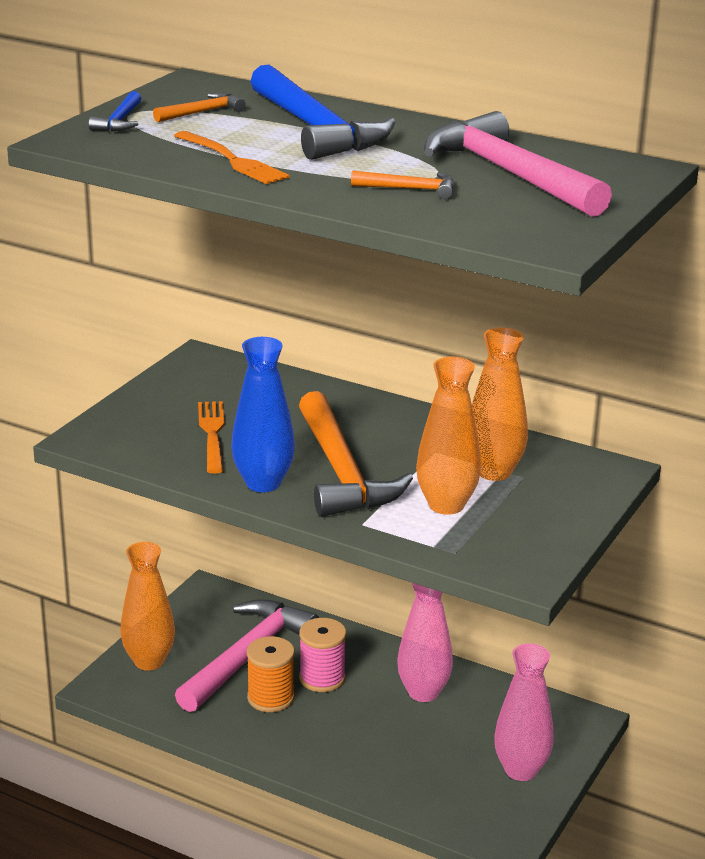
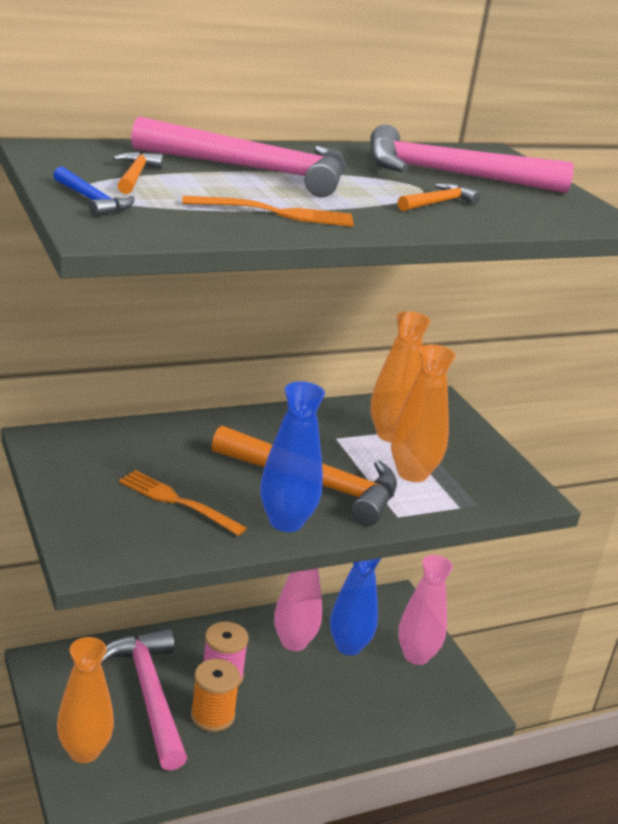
camera: 55 degrees left, 0 degrees up
blue hammer [251,64,395,160] -> pink hammer [131,116,345,197]
none -> blue vase [330,558,381,655]

